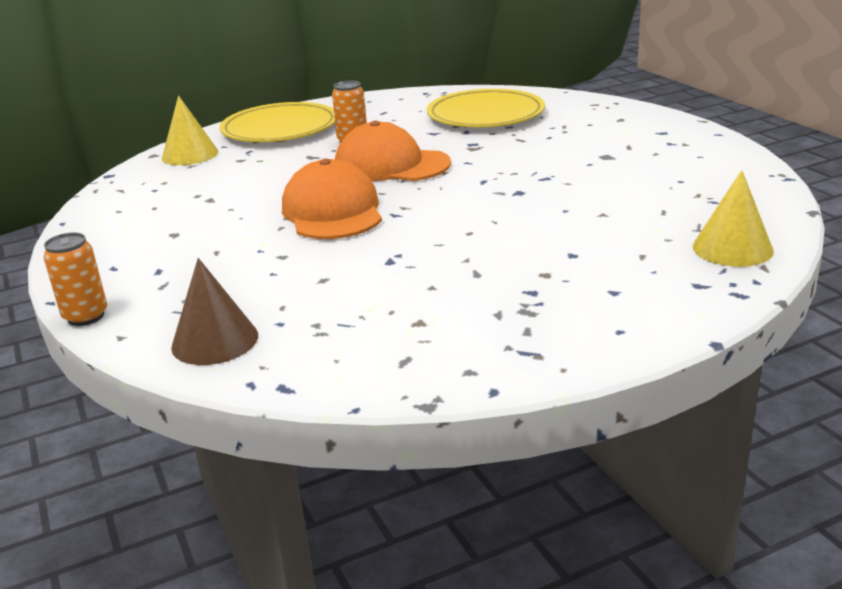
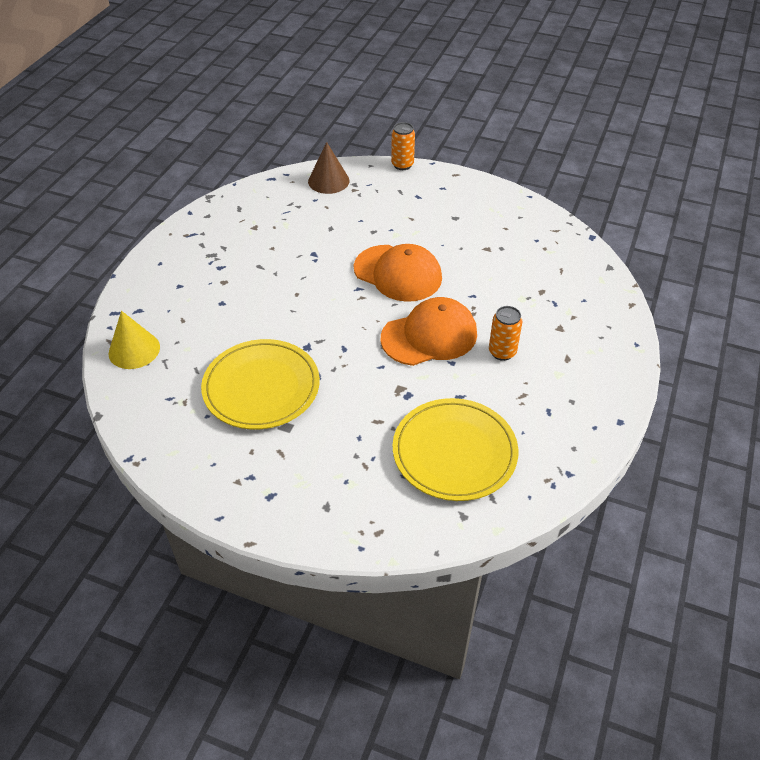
camera: 135 degrees right, 20 degrees up
yellow cone [162,95,218,165] -> none
yellow plate [220,102,335,142] -> yellow plate moved to [201,339,320,429]

